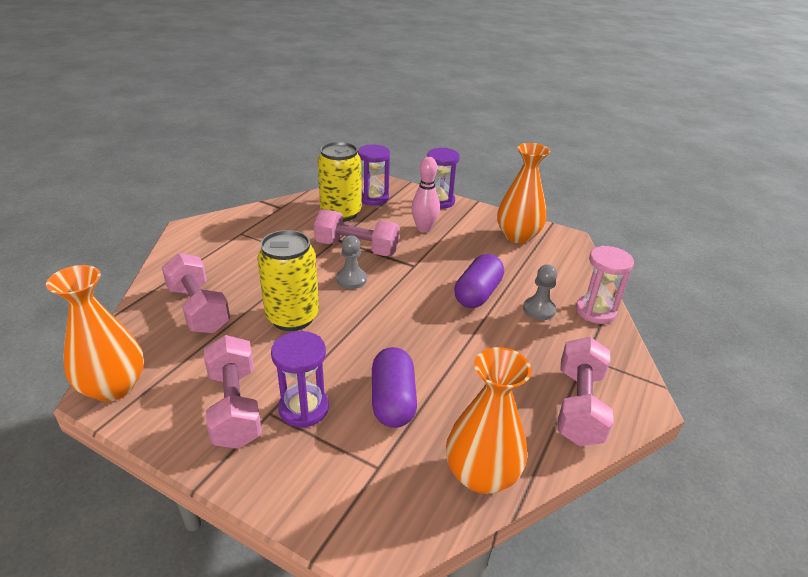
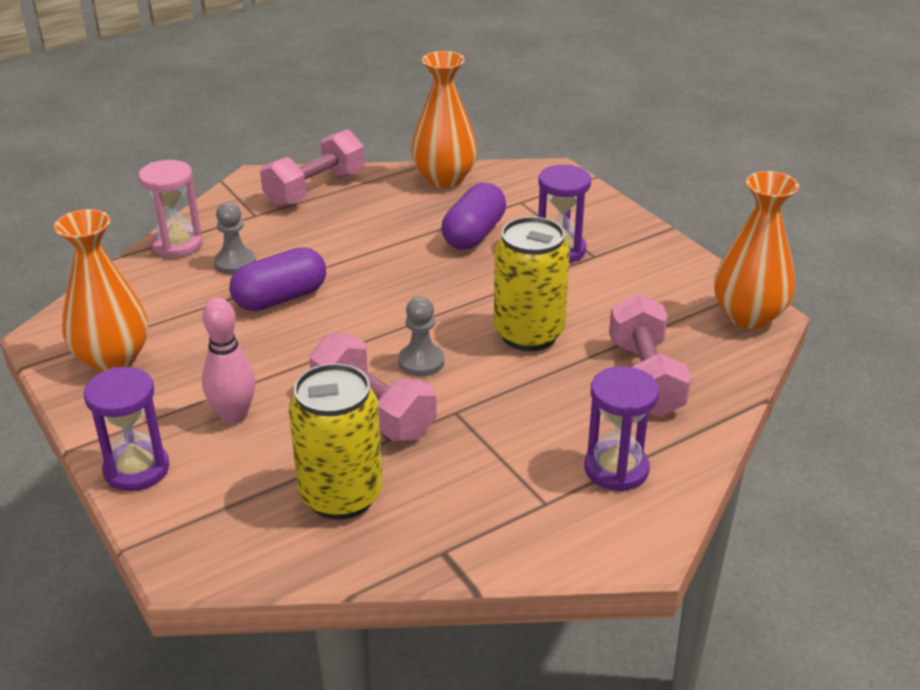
camera: 150 degrees left, 0 degrees up
pink dumbbell [204,335,262,449] -> none
purple hourglass [358,145,390,206] -> purple hourglass moved to [584,366,659,492]

